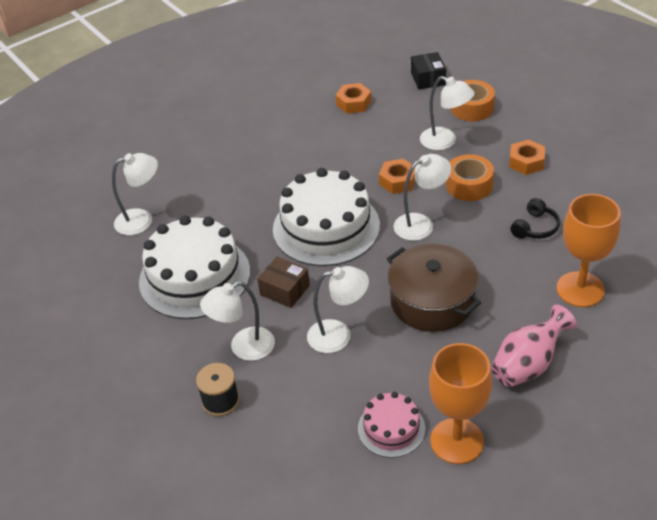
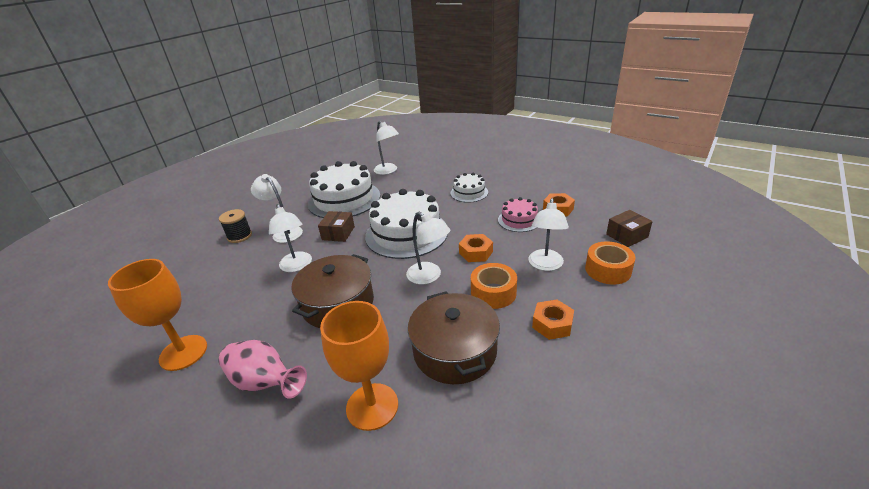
camera: 70 degrees right, 10 degrees down
pink cake [358,392,425,458] -> pink cake moved to [498,197,538,232]
black box [411,52,446,90] -> brown box [606,210,652,247]
black headphones [510,198,560,239] -> brown pot [408,291,500,384]
none -> white cake [450,173,488,203]

